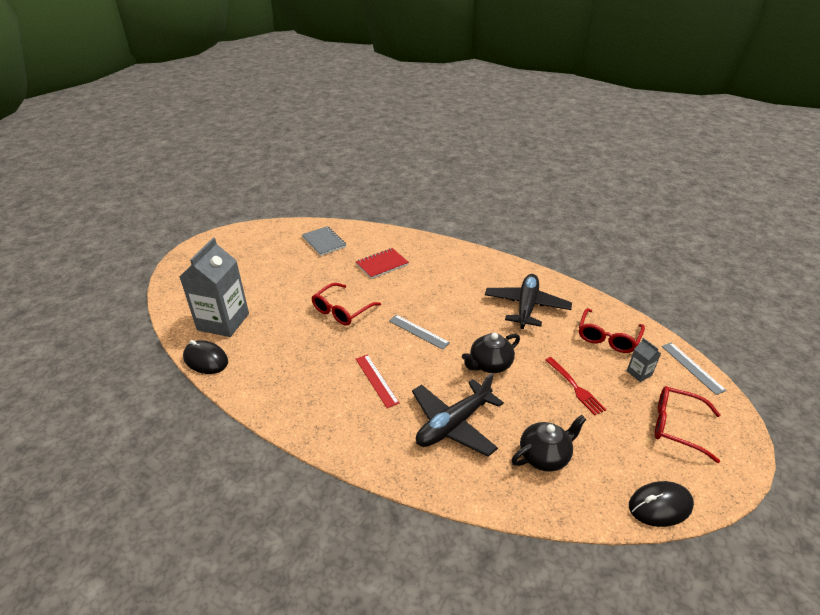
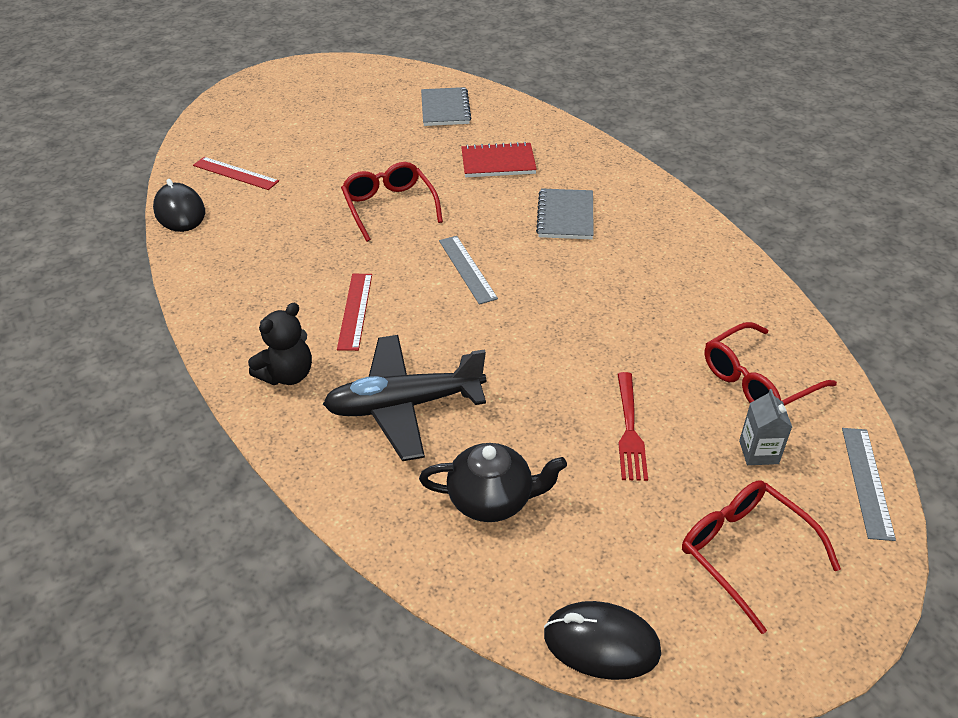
camera: 30 degrees right, 5 degrees up
grey carton [180,238,249,337] -> red ruler [193,157,279,190]
red glasses [312,283,381,326] -> red glasses turned 90 degrees clockwise [341,162,443,242]
black teapot [462,333,520,373] -> none
black plane [485,274,572,329] -> none
none -> black teddy bear [248,303,312,385]
none -> grey notebook [536,188,594,239]

